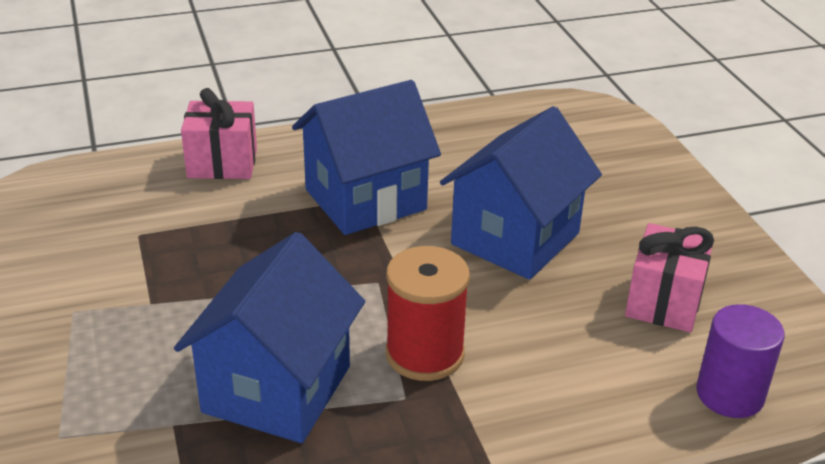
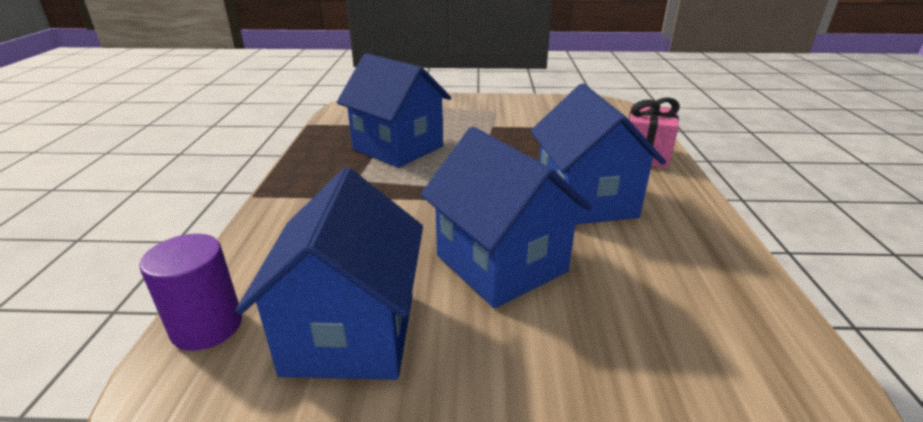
camera: 110 degrees right, 5 degrees down
red spool [386,246,470,381] -> none
pink gift [625,223,714,332] -> blue house [236,168,423,380]

